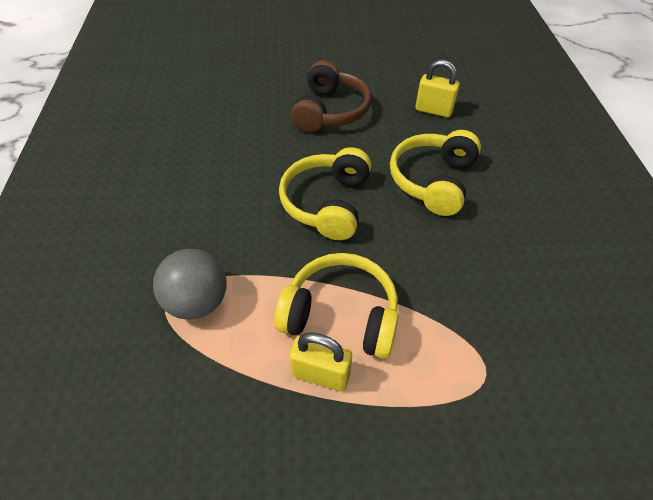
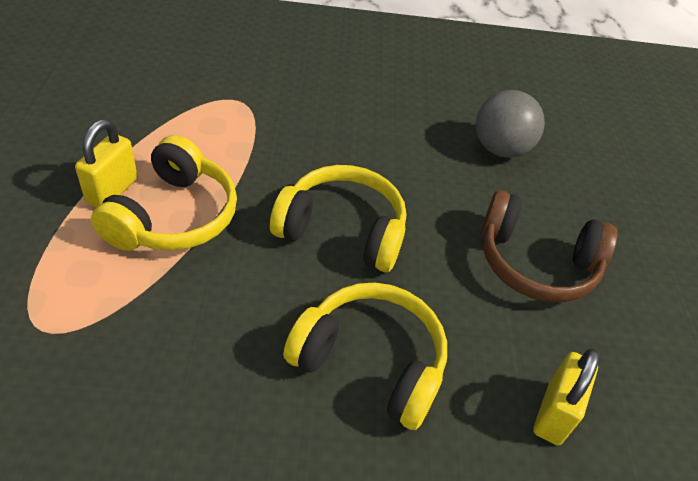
camera: 90 degrees right, 5 degrees down
grey ball [153,249,227,320] -> grey ball moved to [476,90,545,158]

